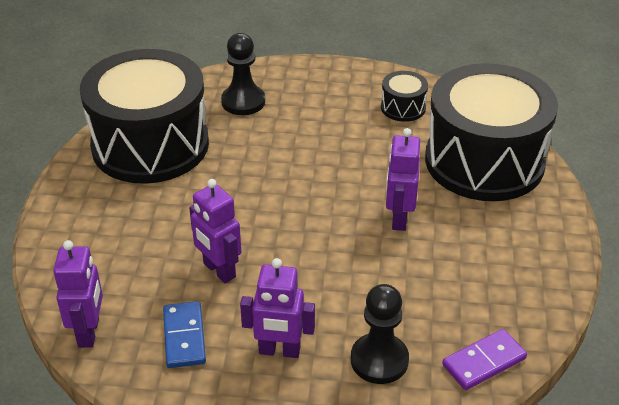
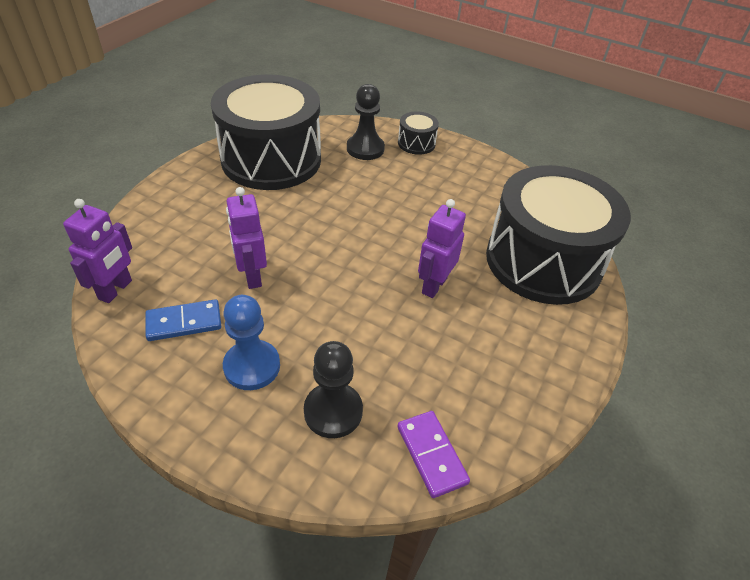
camera: 20 degrees right, 5 degrees up
blue domino [163,301,206,368] -> blue domino turned 60 degrees clockwise [145,299,221,341]
purple robot [240,258,315,358] -> blue pawn [223,295,280,390]
black drum [381,71,428,122] -> black drum moved to [398,111,439,155]
purple domino [442,329,527,390] -> purple domino turned 75 degrees clockwise [397,411,470,498]

